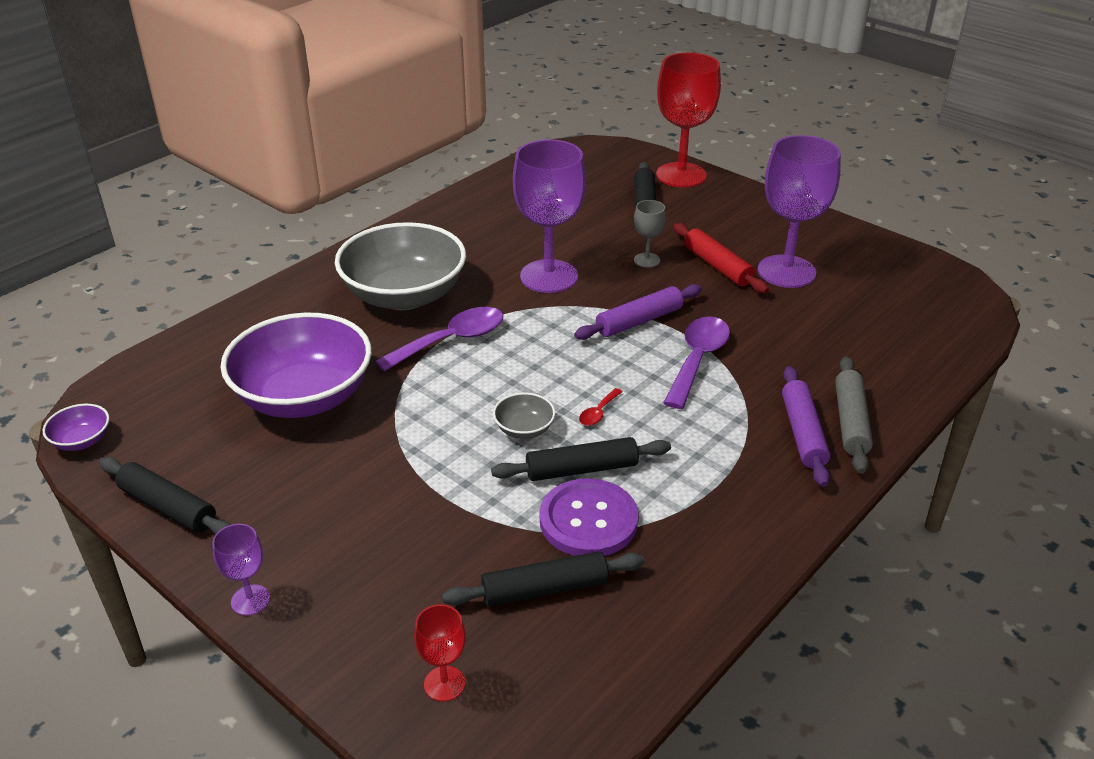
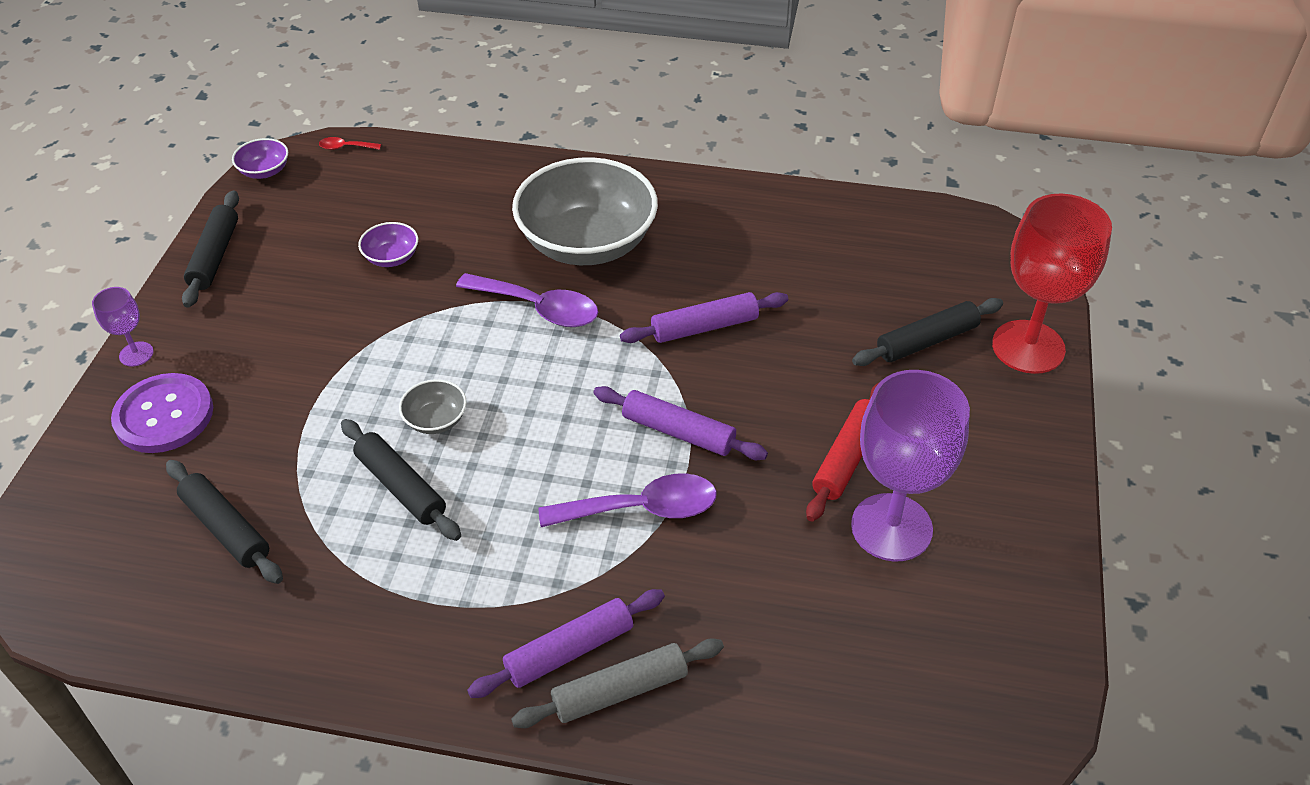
camera: 60 degrees right, 10 degrees up
purple bowl [220,313,372,418] -> purple bowl [358,222,418,267], size x0.41
red goblet [414,604,466,702] -> none
purple goblet [513,139,586,293] -> purple rolling pin [620,292,788,343]
purple button [540,478,639,556] -> purple button moved to [111,373,213,453]
red spoon [579,388,622,426] -> red spoon moved to [319,137,381,150]
grey goblet [634,200,666,268] -> none

